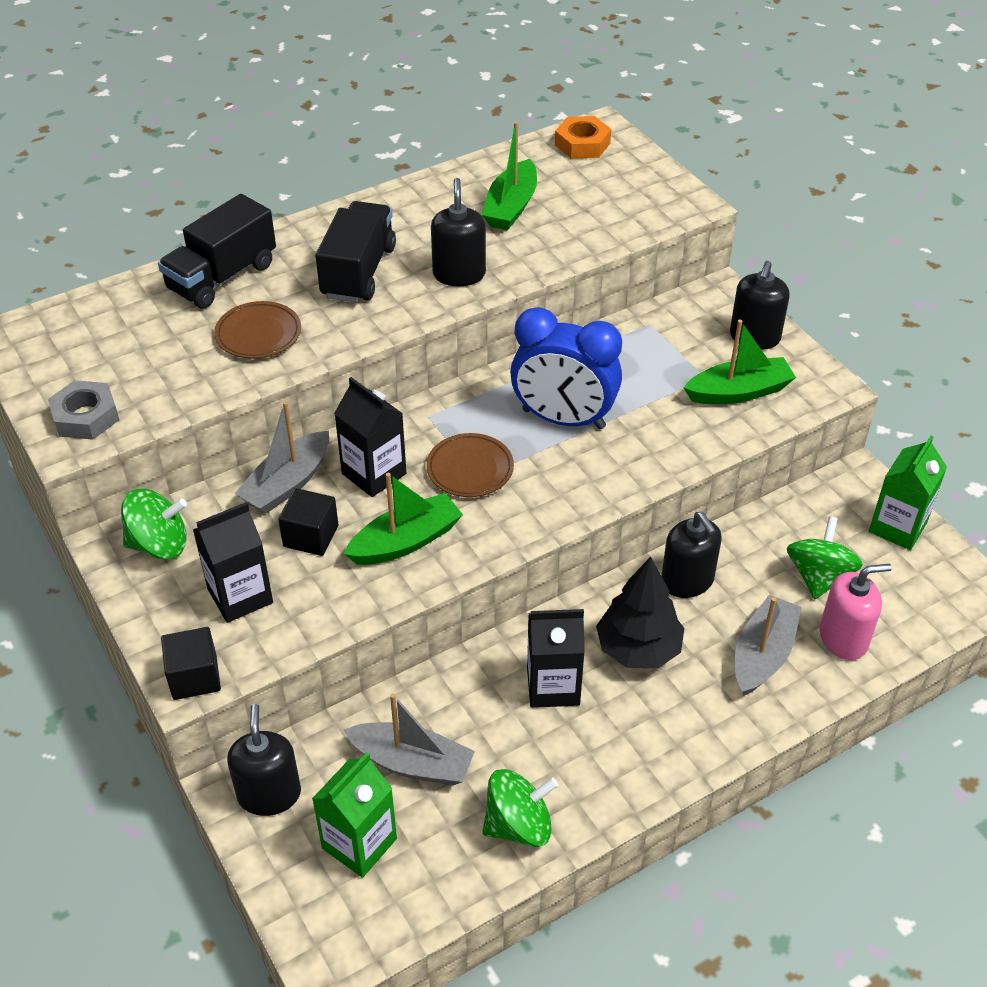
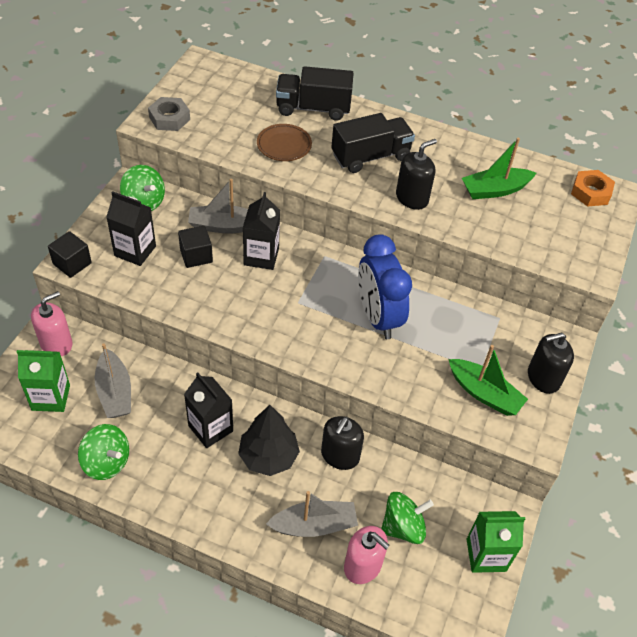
camera: 50 degrees right, 5 degrees up
black soap dispenser [227,704,301,816] -> pink soap dispenser [31,291,73,356]
green boat [344,473,463,565] -> none
brown plate [426,433,514,497] -> none

